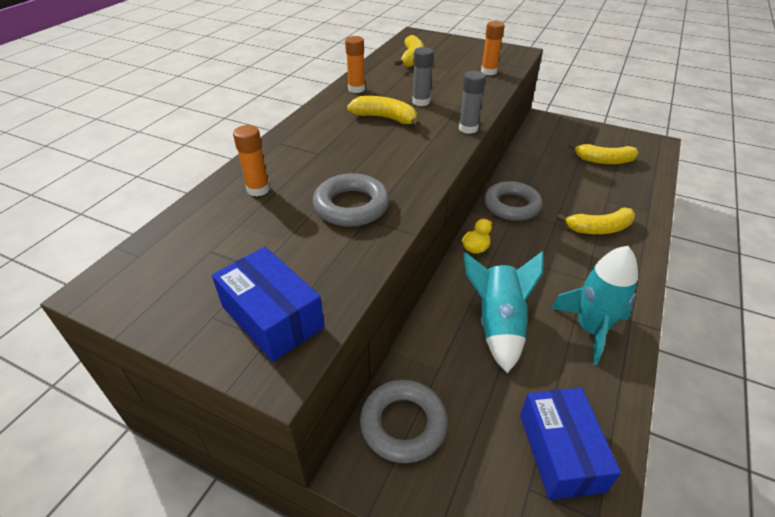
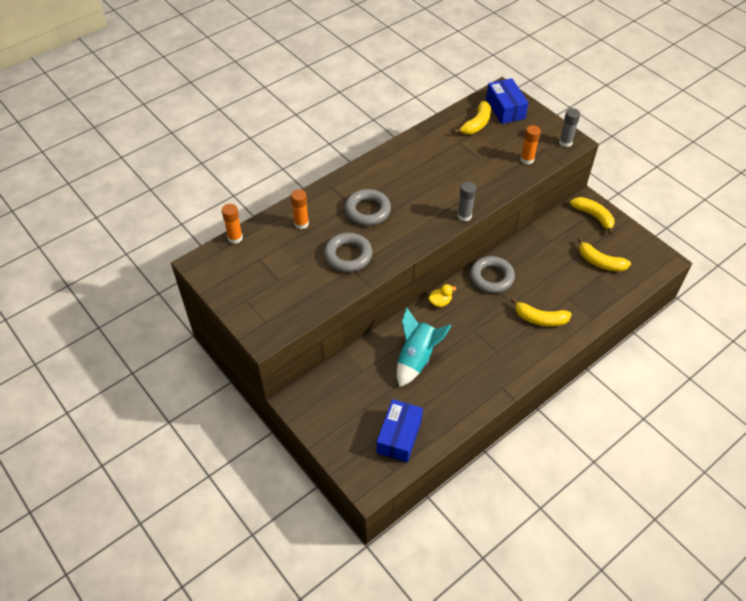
camera: 25 degrees right, 10 degrees up
blue box [212,247,324,362] -> blue box moved to [486,78,529,124]
orange glue stick [345,36,365,93] -> orange glue stick moved to [222,204,243,244]
yellow banana [347,96,420,127] -> yellow banana moved to [570,197,614,235]
grey ring [360,380,448,463] -> grey ring moved to [345,189,391,226]
grey glue stick [412,47,434,106] -> grey glue stick moved to [559,108,580,147]
turquoise rocket [551,246,638,365] -> none

